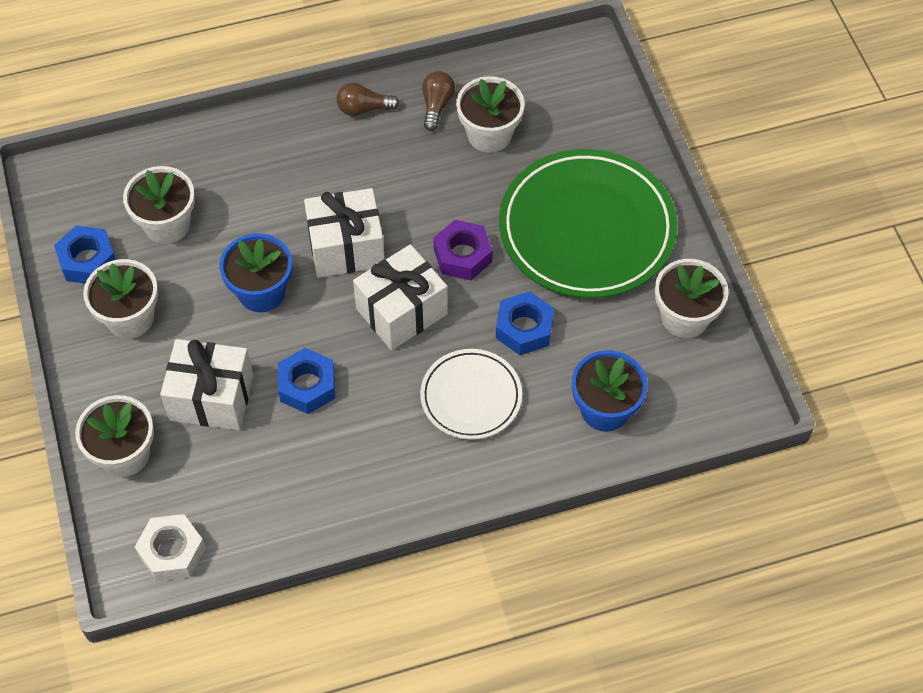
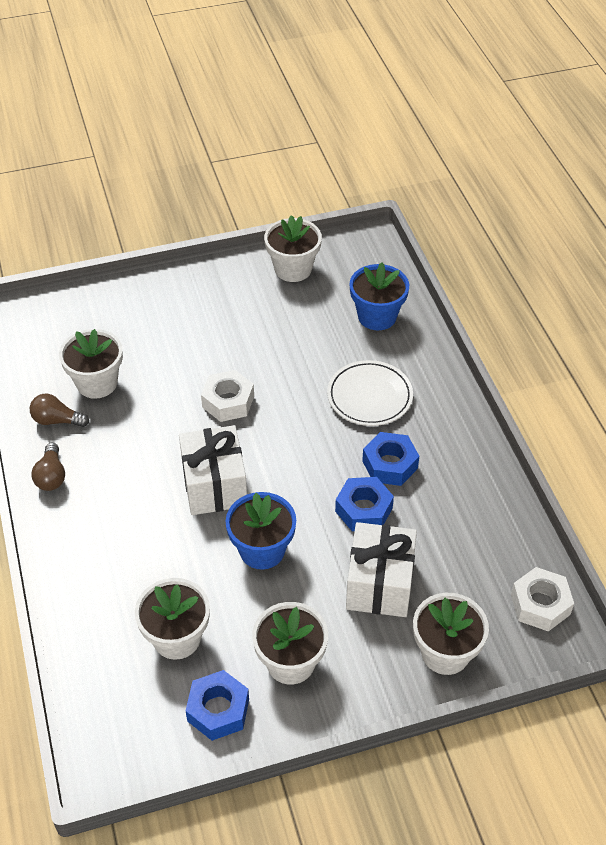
camera: 90 degrees left, 10 degrees down
white gift [353,244,448,350] -> none
purple nut [434,220,493,280] -> white nut [201,370,254,422]
blue nut [496,291,554,355] -> blue nut moved to [362,432,419,486]
green plate [499,149,677,298] -> none

